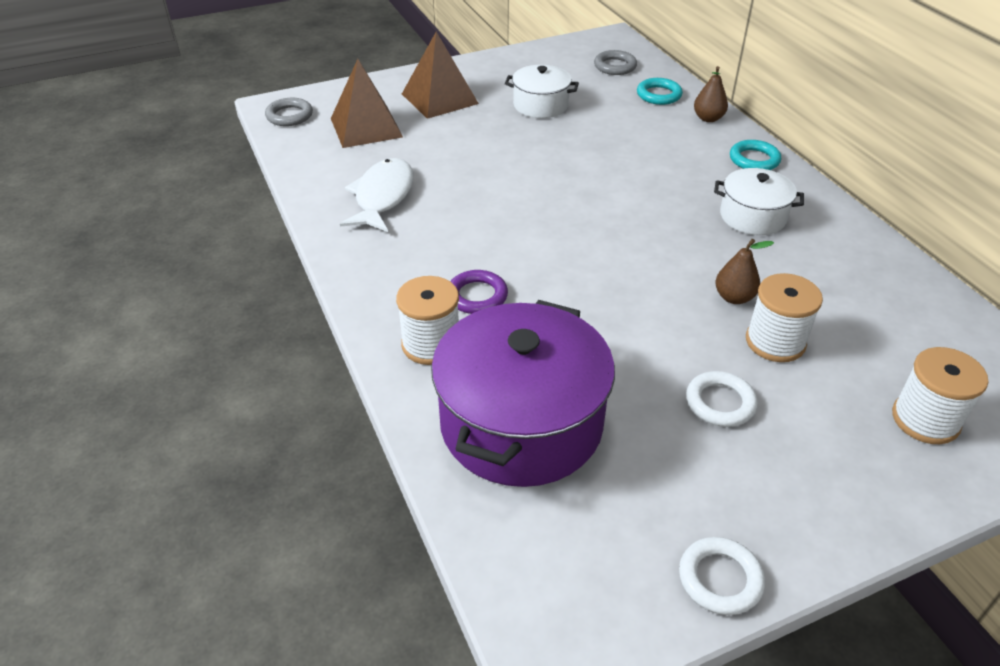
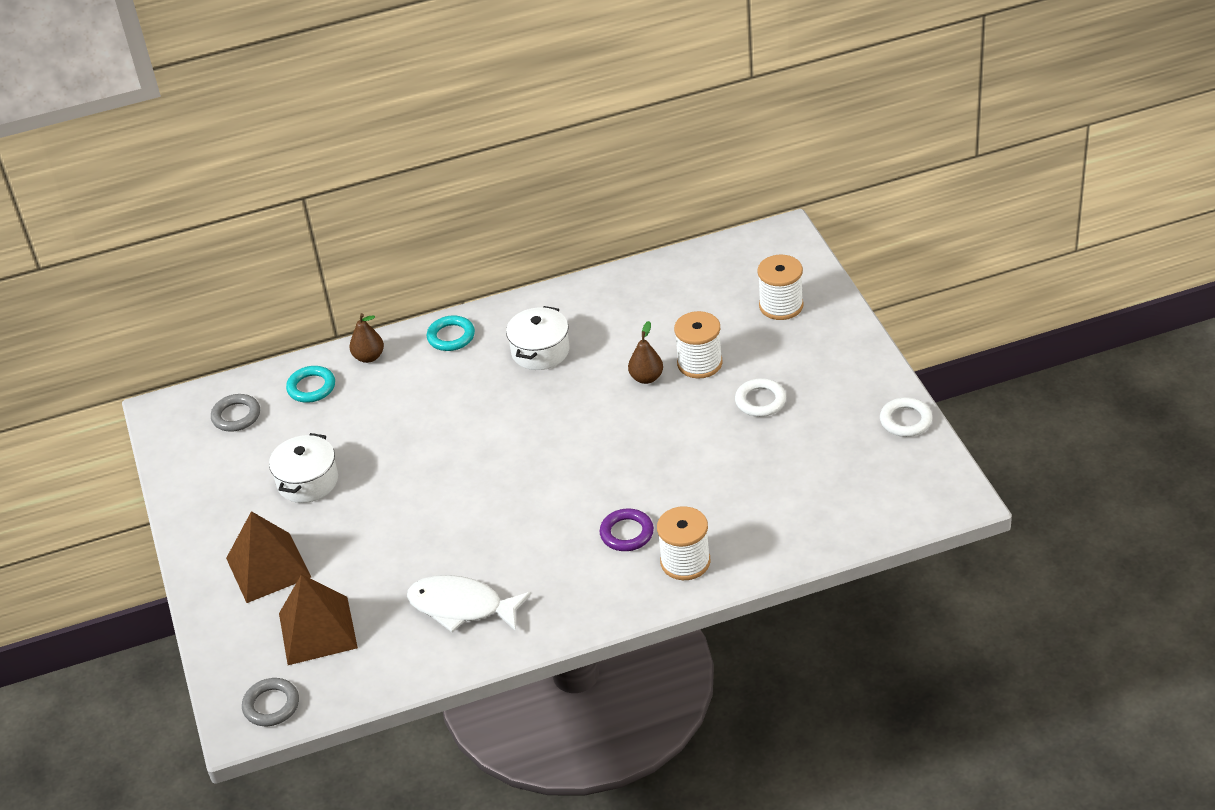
camera: 80 degrees left, 0 degrees up
purple pot [431,300,615,487] -> none

